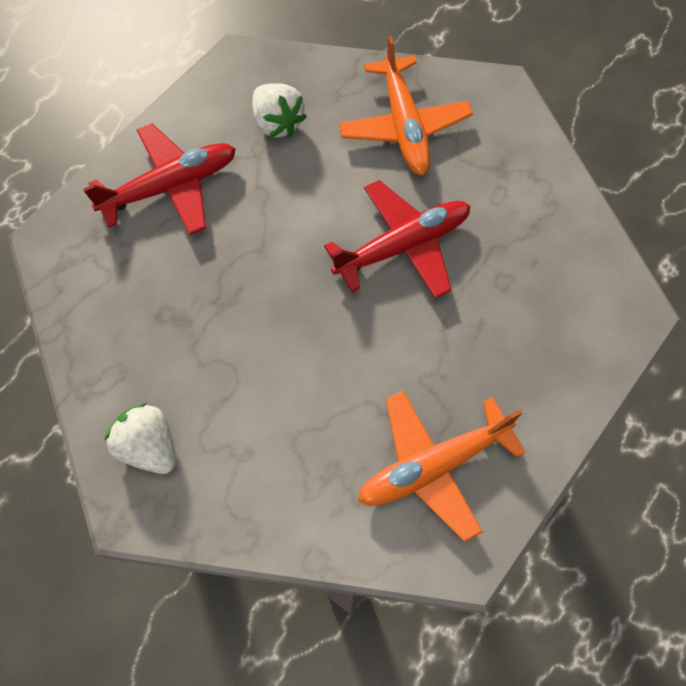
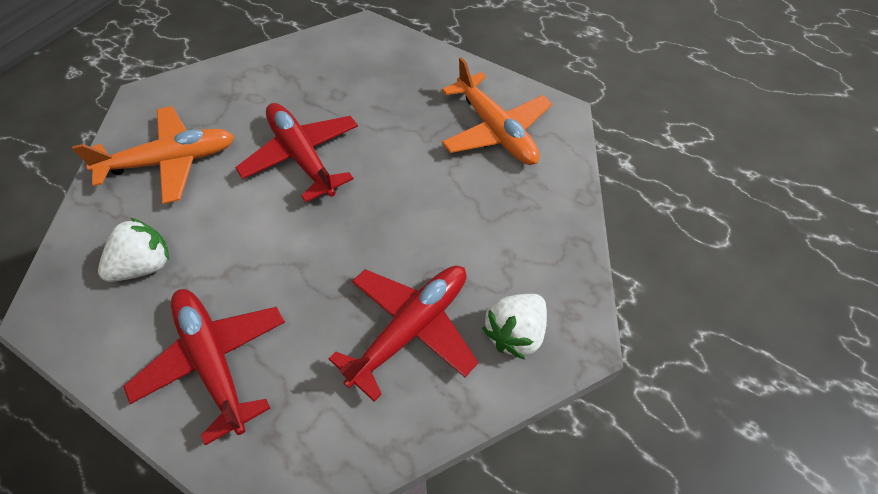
camera: 95 degrees left, 10 degrees down
none -> red plane [328,266,478,402]

